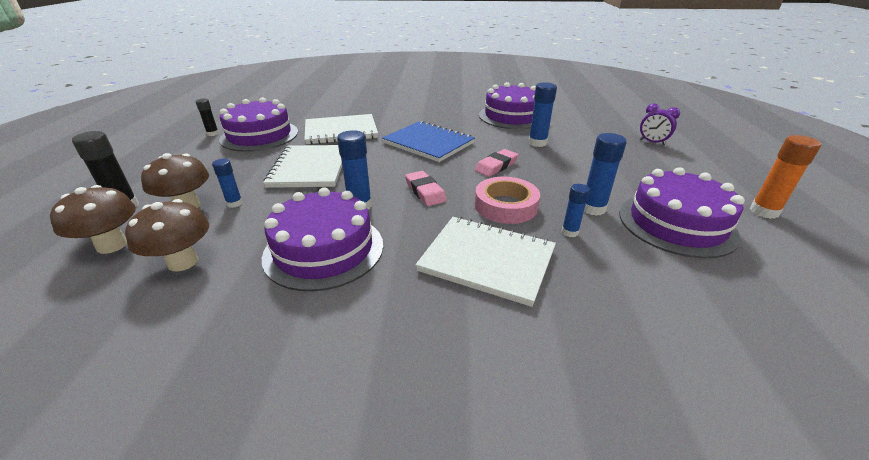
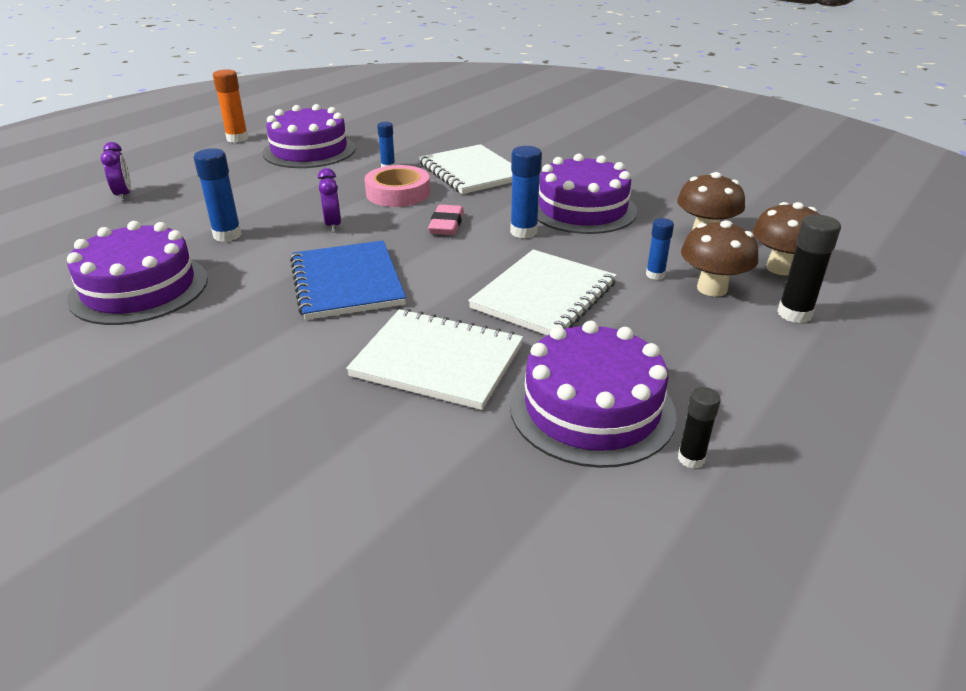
camera: 145 degrees left, 0 degrees up
pink eraser [475,149,519,177] -> purple clock [318,168,341,232]
blue glue stick [584,133,627,216] -> none

